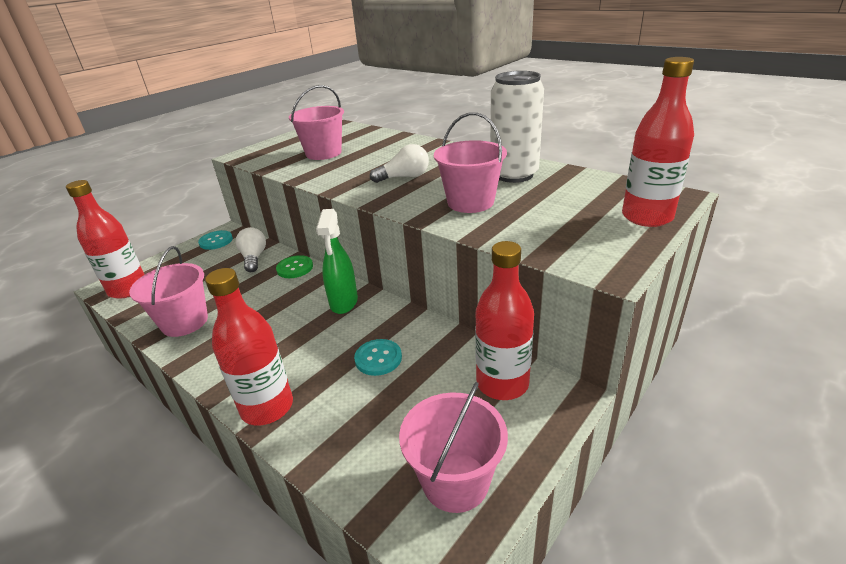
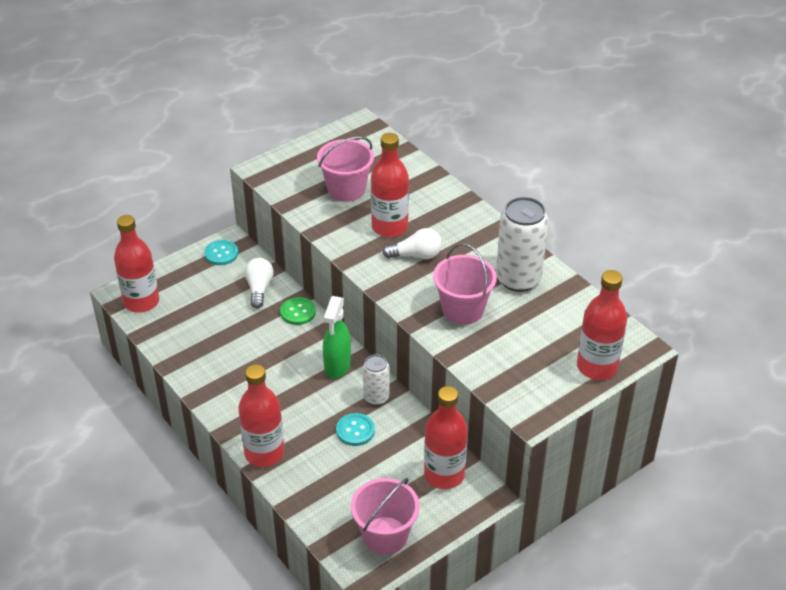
camera: 10 degrees right, 10 degrees up
pink bucket [129,246,208,337] -> none
none -> white can [363,354,390,405]
none -> red bottle [371,133,409,237]

